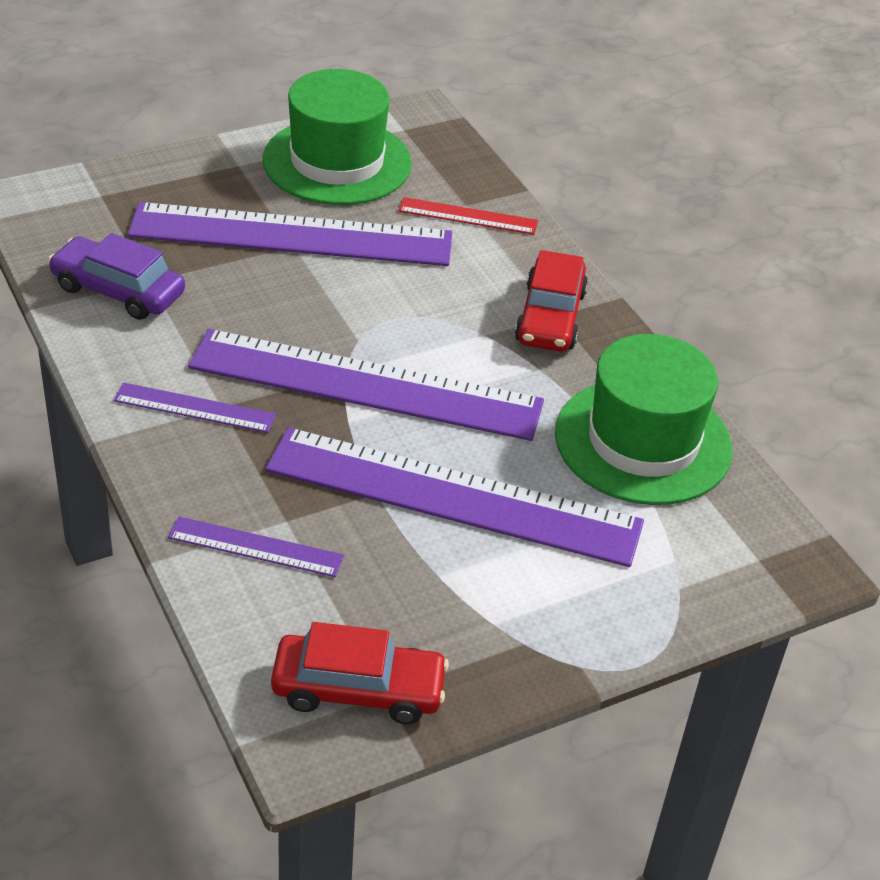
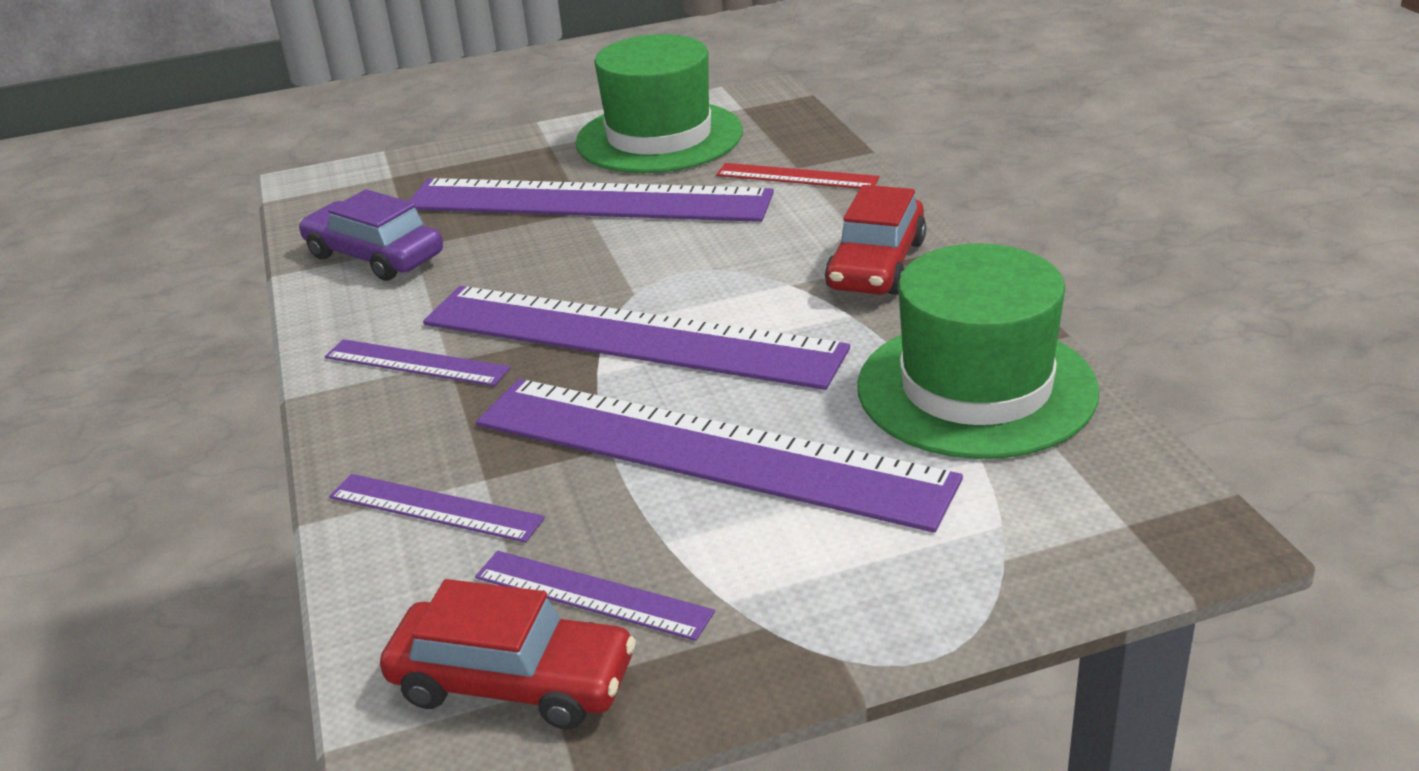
camera: 15 degrees right, 10 degrees down
none -> purple ruler [475,551,715,641]

